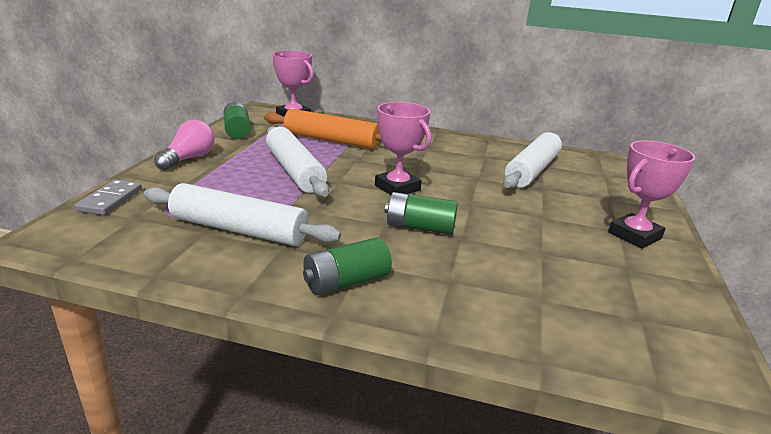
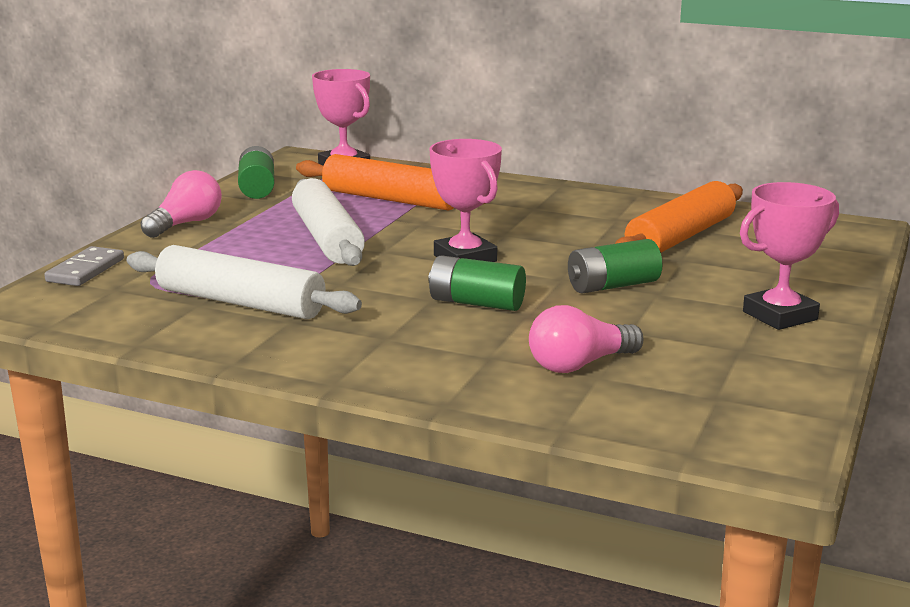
camera: 10 degrees right, 5 degrees down
green battery [303,237,392,295] -> green battery moved to [568,239,663,294]
white rolling pin [503,132,562,189] -> orange rolling pin [615,181,743,252]
none -> pink light bulb [529,305,644,373]

